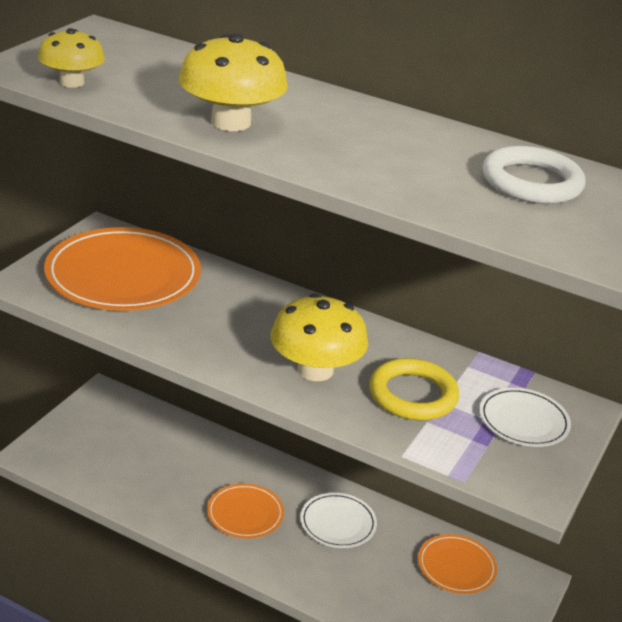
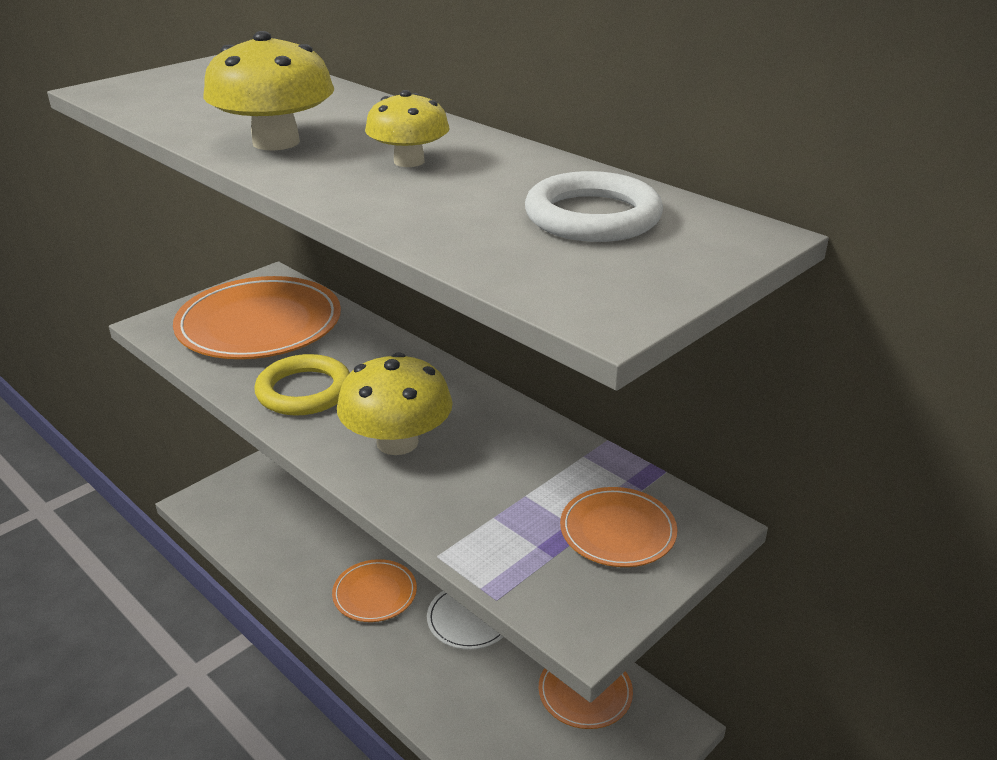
camera: 20 degrees right, 0 degrees up
yellow mushroom [38,28,105,88] -> yellow mushroom moved to [365,90,450,167]
yellow ring [369,358,459,420] -> yellow ring moved to [255,354,350,416]
white plate [479,388,571,447] -> orange plate [560,487,678,567]

